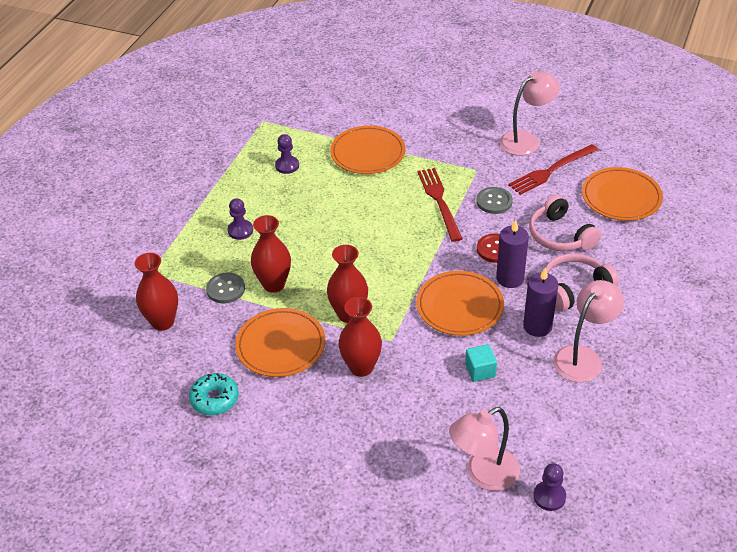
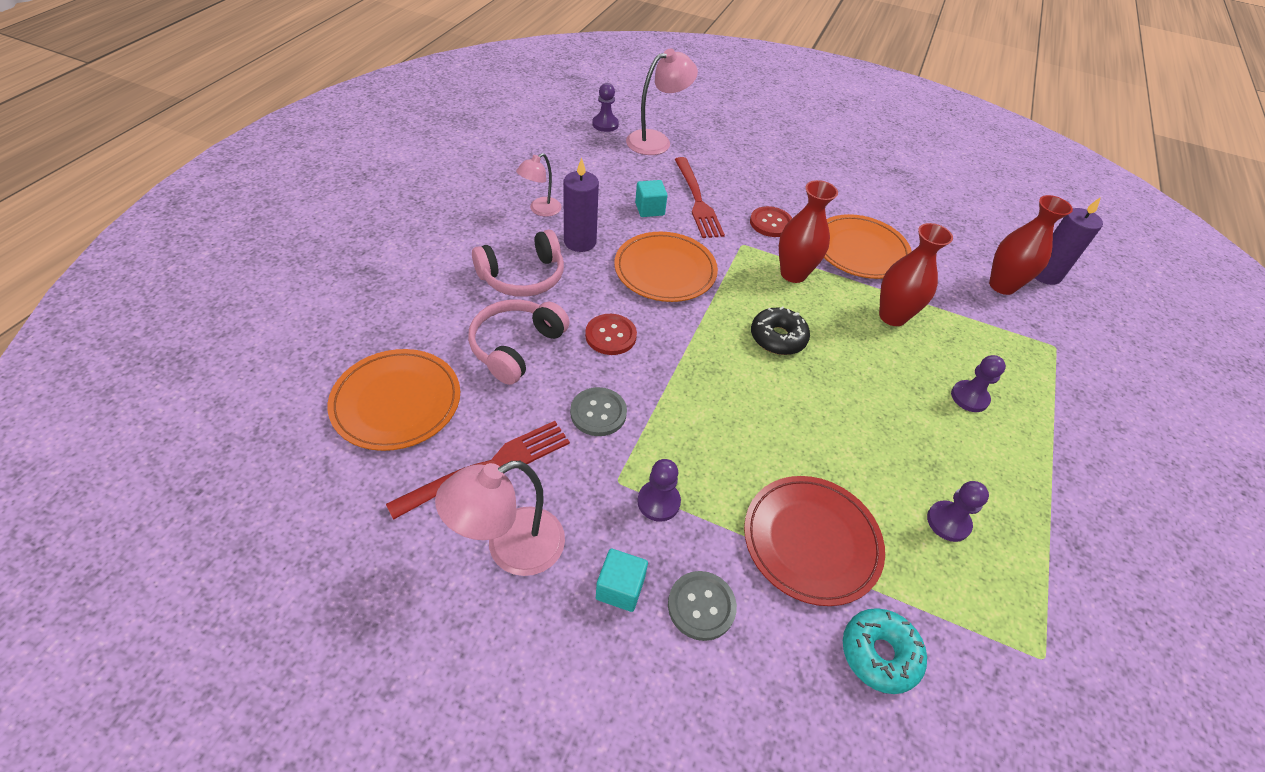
camera: 175 degrees right, 5 degrees up
turquoise donut [189,373,239,415] -> turquoise donut moved to [843,608,927,694]
grey button [206,272,245,303] -> grey button moved to [668,571,737,641]
orange plate [330,125,405,174] -> red plate [744,476,885,606]
red vase [338,297,382,377] -> red button [750,206,792,237]
red fork [417,168,463,242] -> red fork moved to [675,157,725,238]
purple candle [496,220,529,288] -> purple candle moved to [1035,197,1103,285]
pink headphones [529,195,601,251] -> pink headphones turned 120 degrees counterclockwise [468,299,570,385]
pink lamp [553,280,624,382] -> pink lamp [516,153,562,217], size x0.62
none -> turquoise cube [596,549,648,612]
none -> purple pawn [637,459,681,522]
none -> black donut [751,307,810,355]

